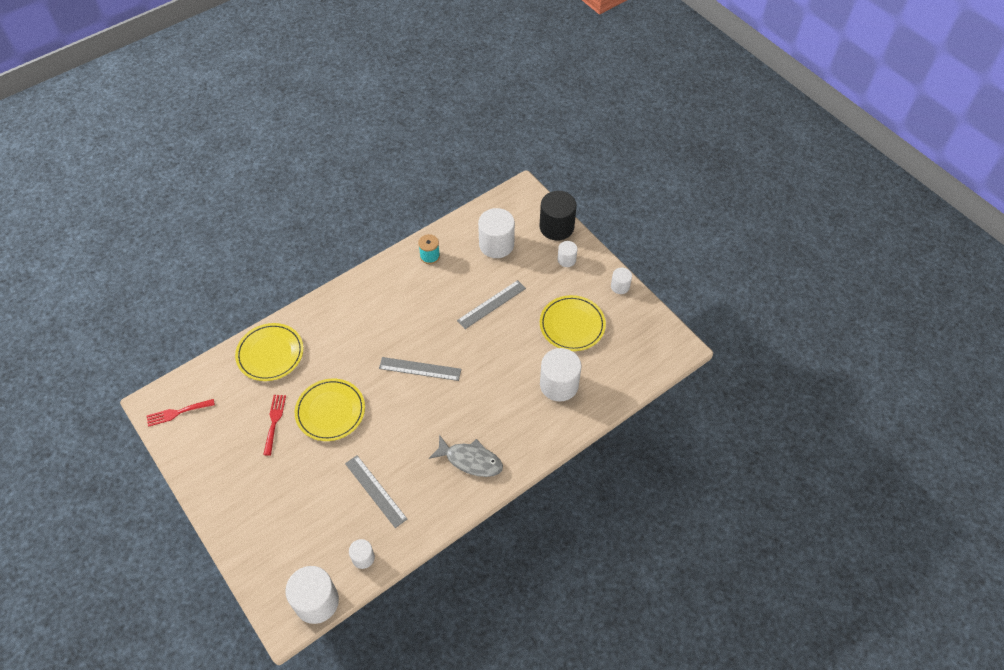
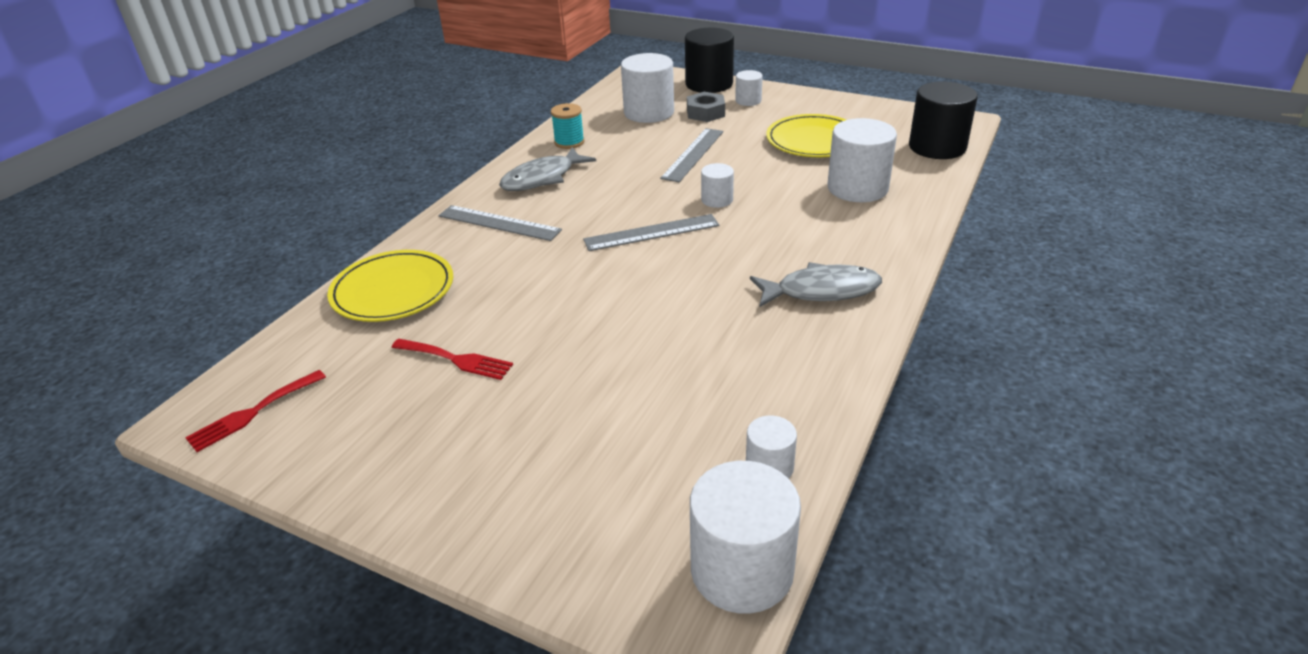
camera: 25 degrees left, 20 degrees down
red fork [263,395,286,456] -> red fork turned 135 degrees clockwise [391,339,513,380]
yellow plate [295,379,365,441] -> none
grey ruler [345,455,407,528] -> grey ruler moved to [439,205,562,241]
white cylinder [611,268,632,294] -> white cylinder moved to [701,163,734,208]
none -> grey fish [499,147,596,191]
none -> grey nut [687,92,725,122]
none -> black cylinder [909,81,978,159]

